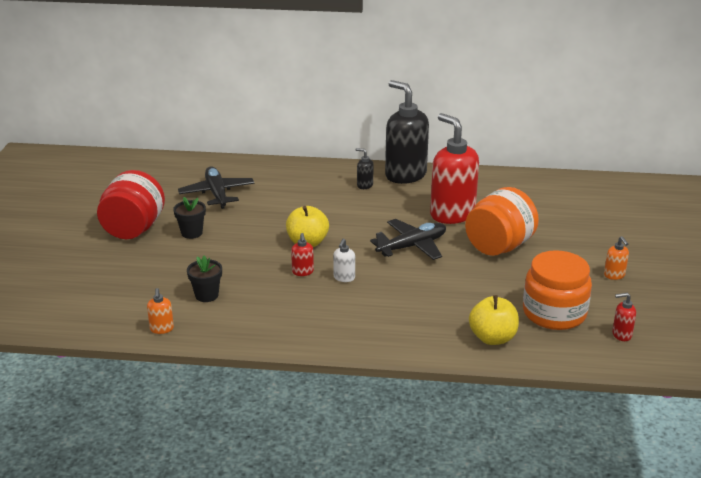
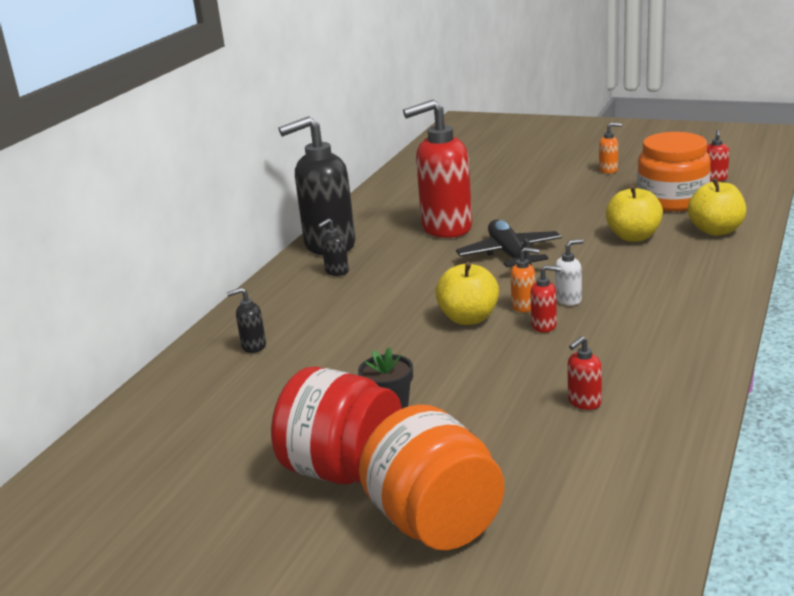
camera: 70 degrees left, 5 degrees down
orange soap dispenser [147,288,174,334] -> orange soap dispenser moved to [510,247,539,312]
black plane [178,166,255,209] -> none
black flower pot [187,256,222,302] -> red soap dispenser [568,336,602,410]
white soap dispenser [333,239,355,282] -> white soap dispenser turned 60 degrees counterclockwise [555,239,584,305]
orange jar [465,187,539,256] -> orange jar moved to [359,404,504,551]
none -> black soap dispenser [227,287,266,353]
none -> yellow apple [606,185,663,242]

